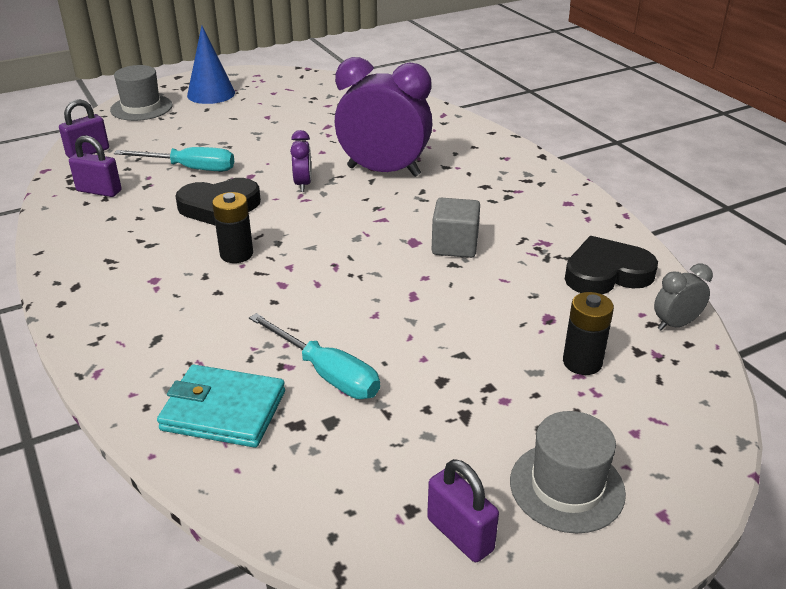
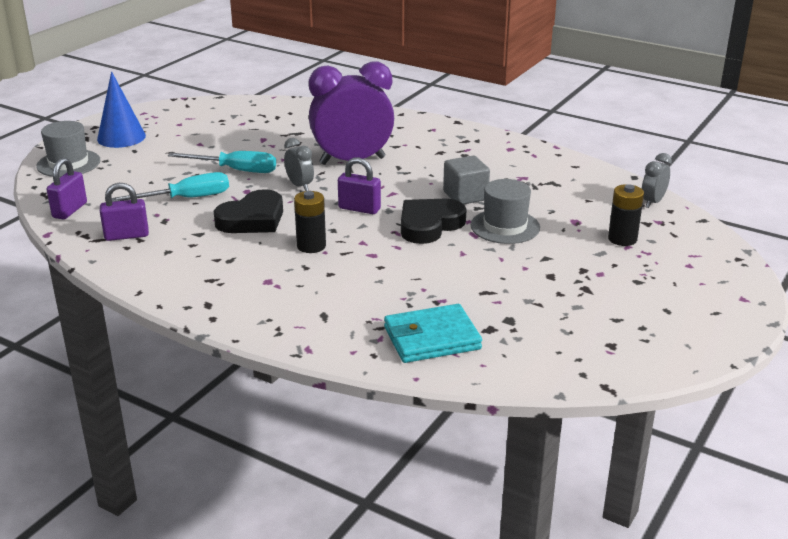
camera: 30 degrees left, 5 degrees down
turquoise screwdriver [249,313,380,399] -> turquoise screwdriver moved to [168,151,276,173]
purple clock [290,130,311,192] -> grey clock [284,138,314,191]
purple padlock [427,459,499,562] -> purple padlock moved to [338,157,381,214]
grey hat [510,411,626,533] -> grey hat moved to [471,179,540,244]
black heart [565,236,658,294] -> black heart moved to [401,198,467,244]

